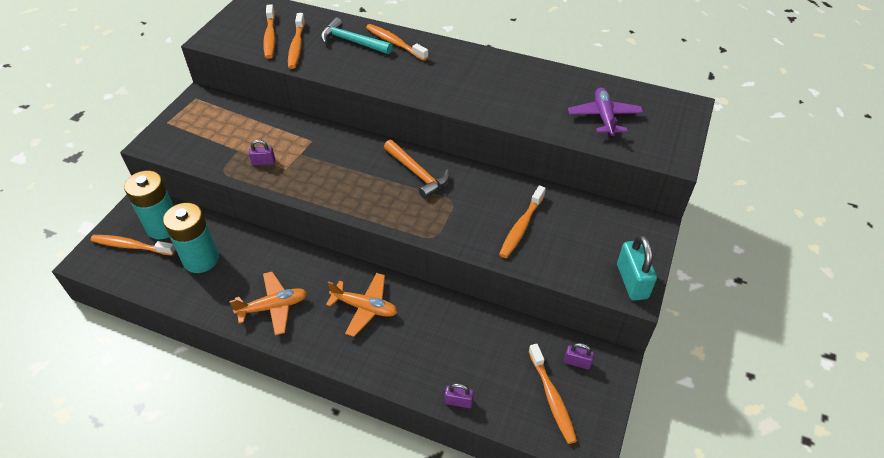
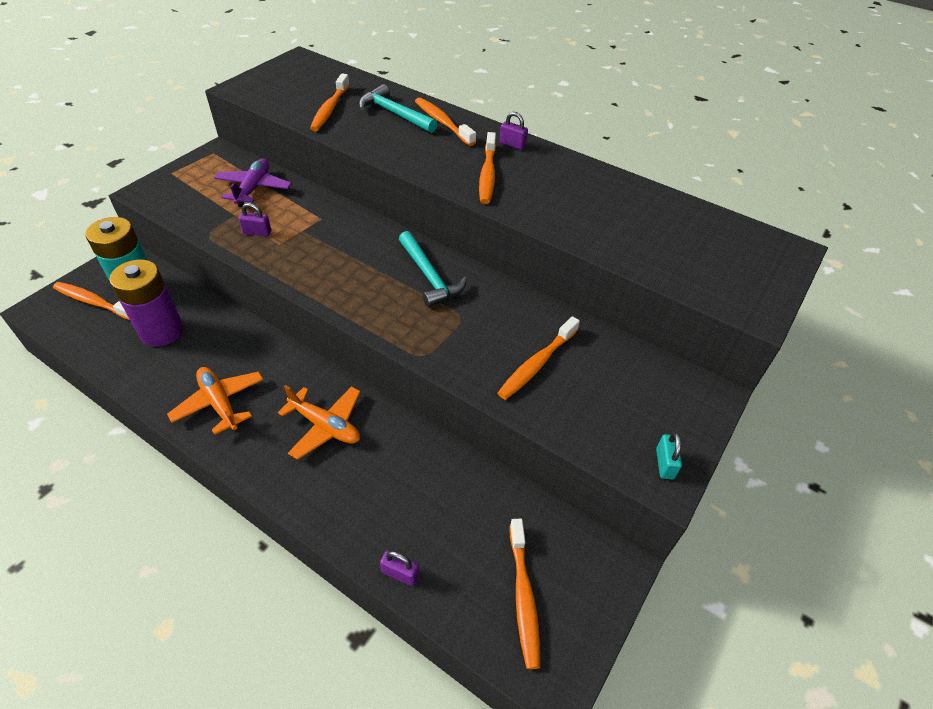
camera: 10 degrees right, 0 degrees up
turquoise battery [163,203,219,273] -> purple battery [109,259,183,347]
orange plane [229,272,307,335] -> orange plane turned 120 degrees counterclockwise [167,367,264,435]
orange toothbrush [263,4,275,59] -> orange toothbrush moved to [479,132,496,204]
orange hammer [384,140,450,199] -> turquoise hammer [399,231,467,307]
purple padlock [564,343,594,370] -> purple padlock moved to [500,112,528,150]
purple plane [568,88,643,137] -> purple plane moved to [214,159,292,207]
turquoise padlock [617,234,657,301] -> turquoise padlock [656,432,682,479], size x0.55

